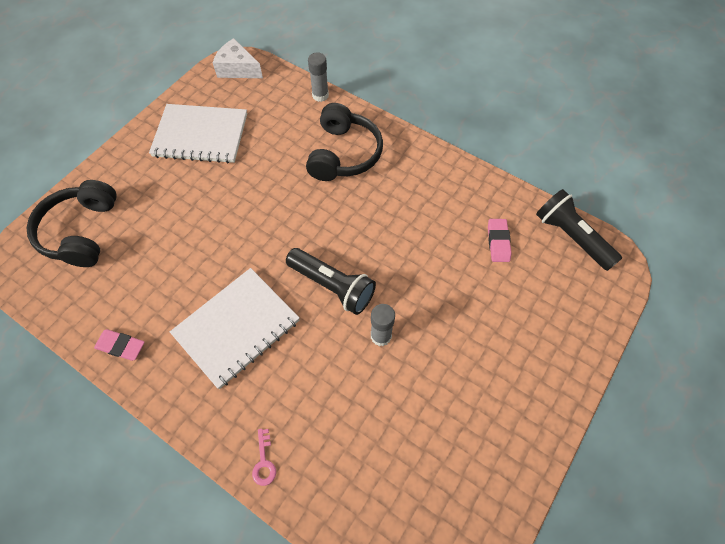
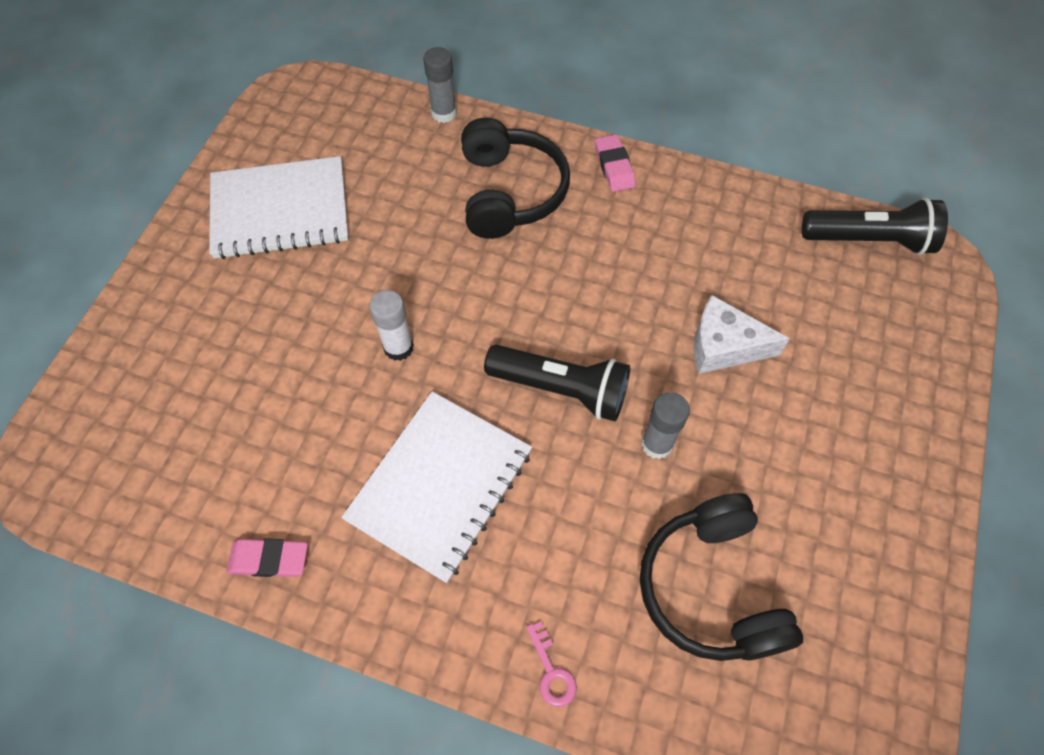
camera: 15 degrees left, 0 degrees up
black headphones [27,180,117,267] -> black headphones moved to [640,493,803,661]
white cheese [213,38,263,78] -> white cheese moved to [693,295,790,374]
pink eraser [488,219,512,262] -> pink eraser moved to [595,134,636,192]
black flashlight [536,189,622,271] -> black flashlight turned 150 degrees clockwise [802,198,948,255]
none -> white glue stick [369,290,414,361]

